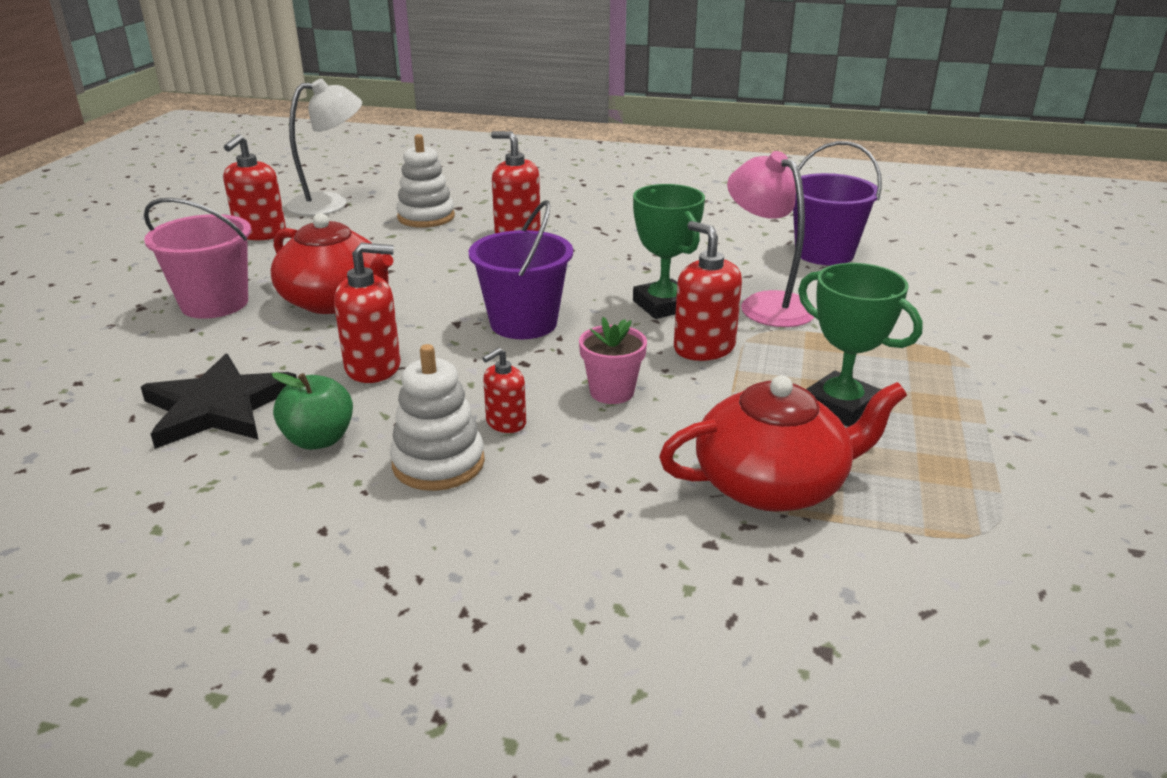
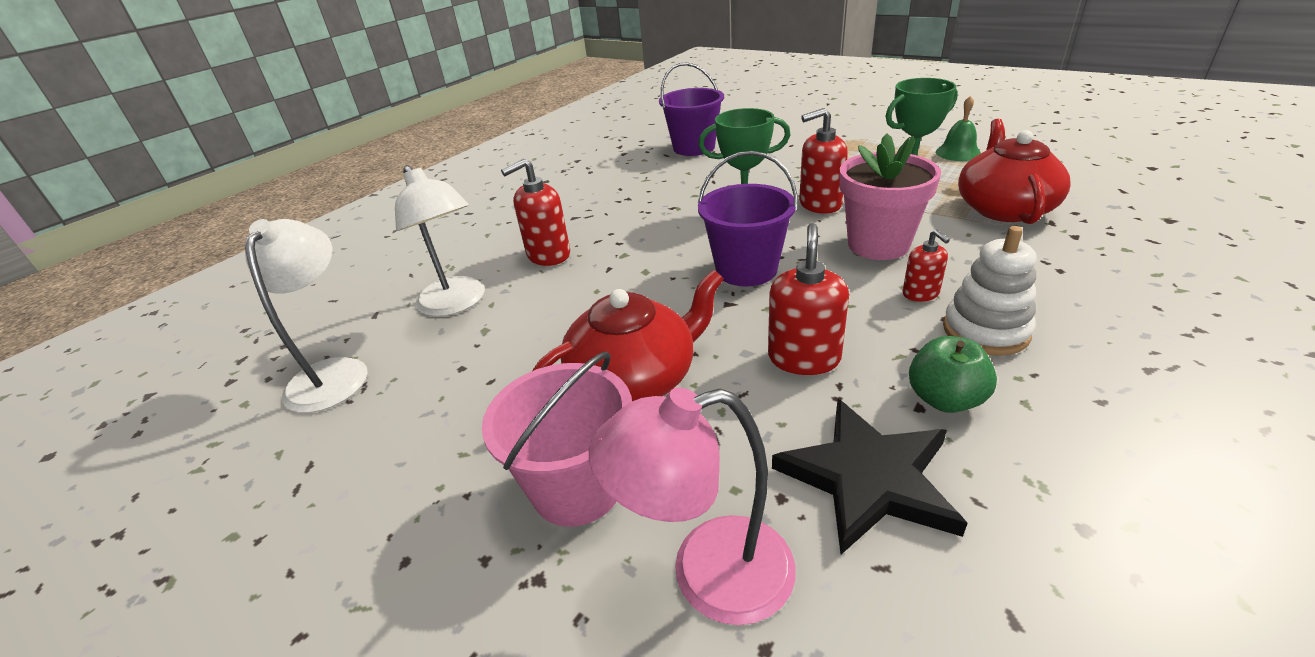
camera: 65 degrees left, 5 degrees up
red soap dispenser [223,134,286,240] -> none
white stacking toy [396,134,455,228] -> white lamp [395,165,485,317]
pink flower pot [579,317,647,404] -> pink flower pot [839,133,941,260], size x1.72
pink lamp [727,151,815,327] -> pink lamp moved to [589,387,796,625]
none -> green bell [936,96,981,161]

